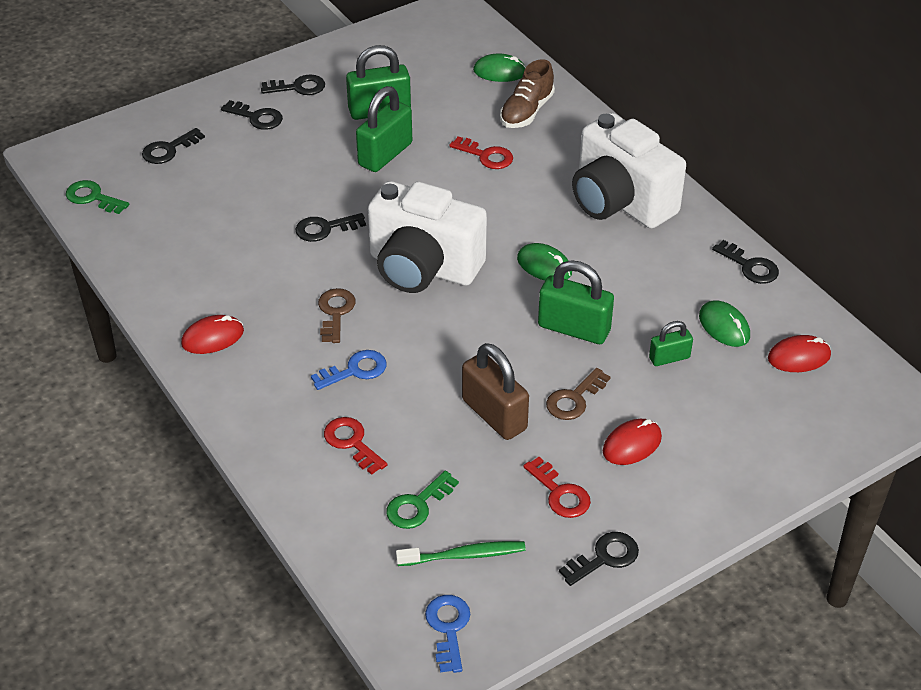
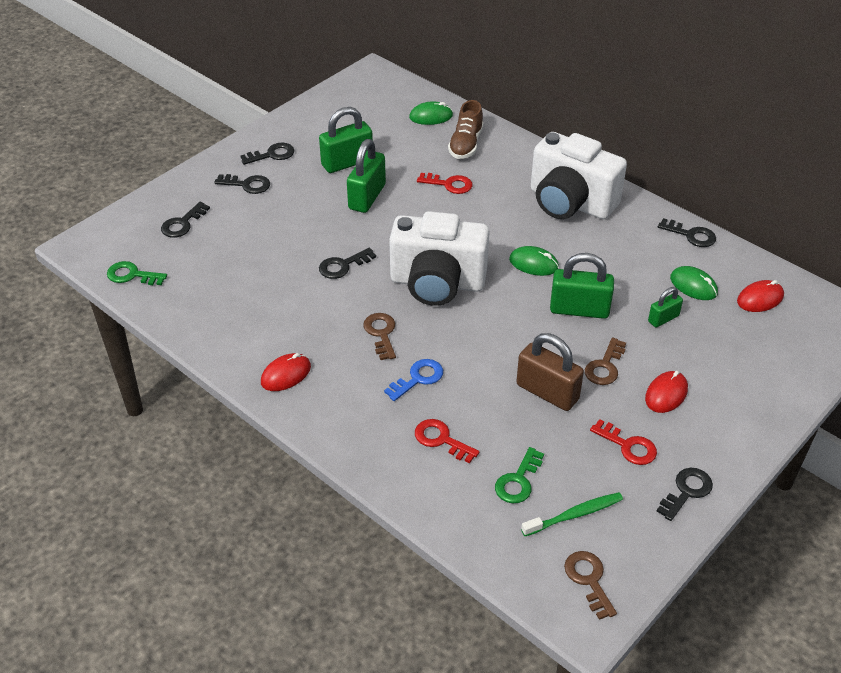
camera: 15 degrees left, 0 degrees up
blue key [425,595,470,673] -> brown key [564,551,617,620]

